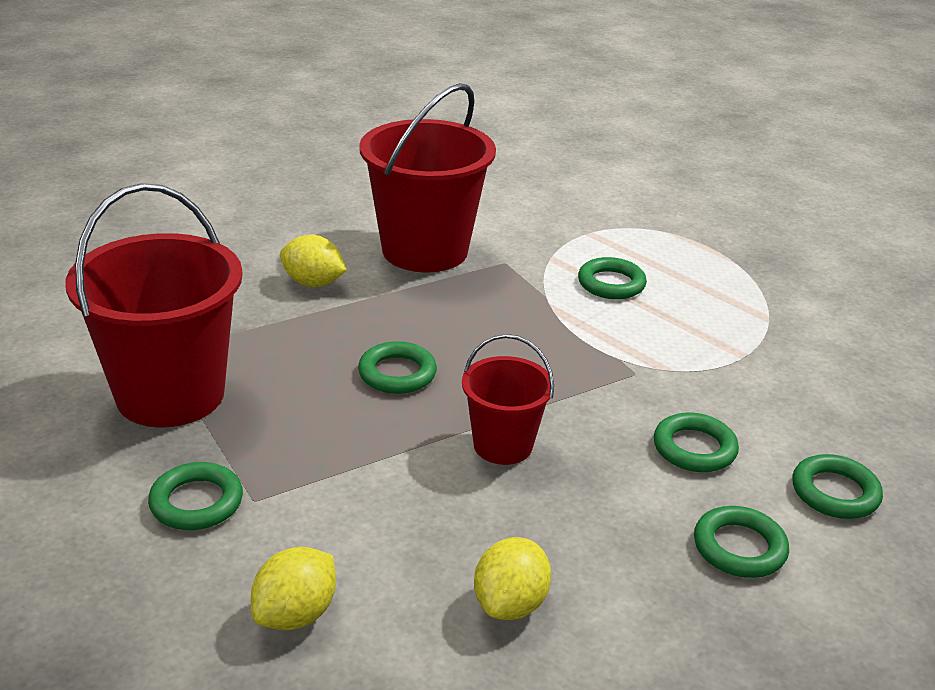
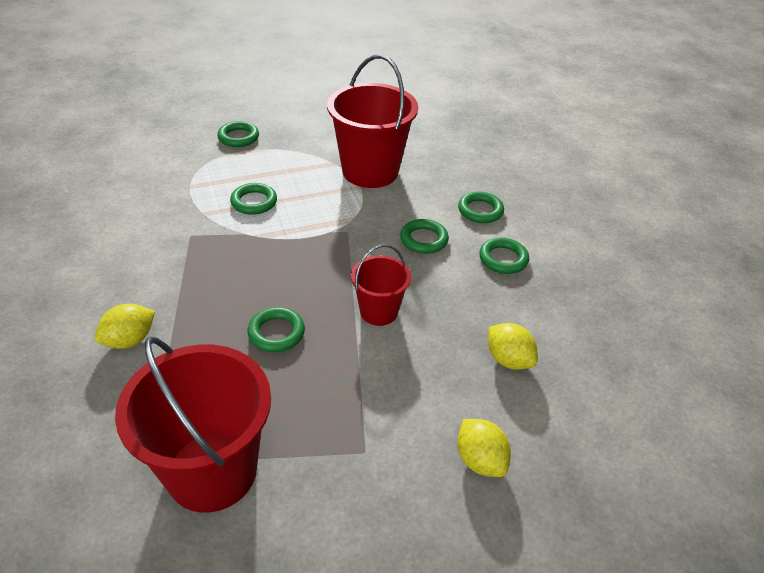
camera: 65 degrees left, 10 degrees up
green ring [148,462,243,530] -> green ring moved to [217,121,259,147]
red bucket [359,83,496,272] -> red bucket moved to [327,55,418,188]

